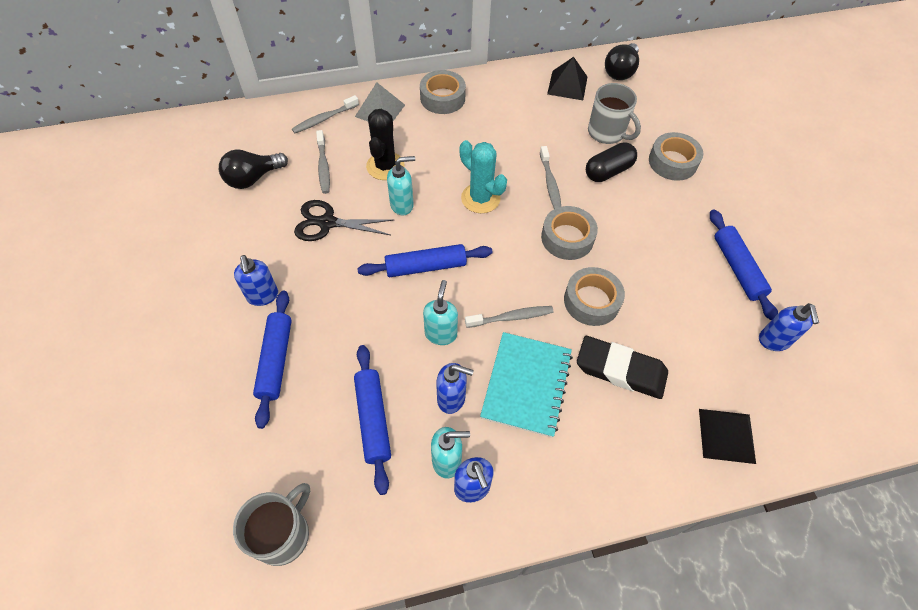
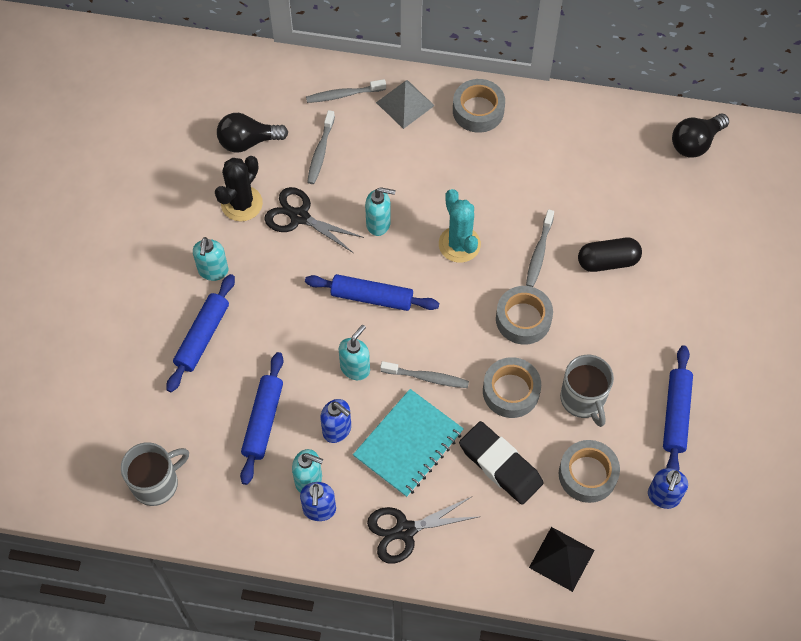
camera: 25 degrees right, 5 degrees up
blue soap dispenser [234,255,278,306] -> turquoise soap dispenser [193,237,228,281]
black cactus [366,109,405,180] -> black cactus moved to [215,156,263,221]
black pyramid [547,57,587,100] -> none
grey mug [588,83,641,144] -> grey mug moved to [560,355,614,427]
grey tape [649,132,703,181] -> grey tape moved to [559,440,620,503]
none -> black scissors [367,497,478,564]

